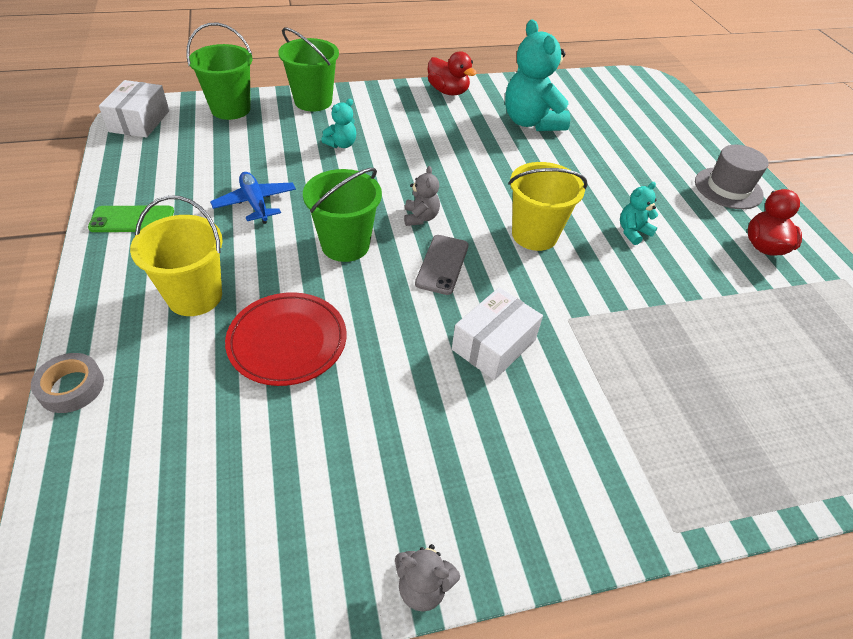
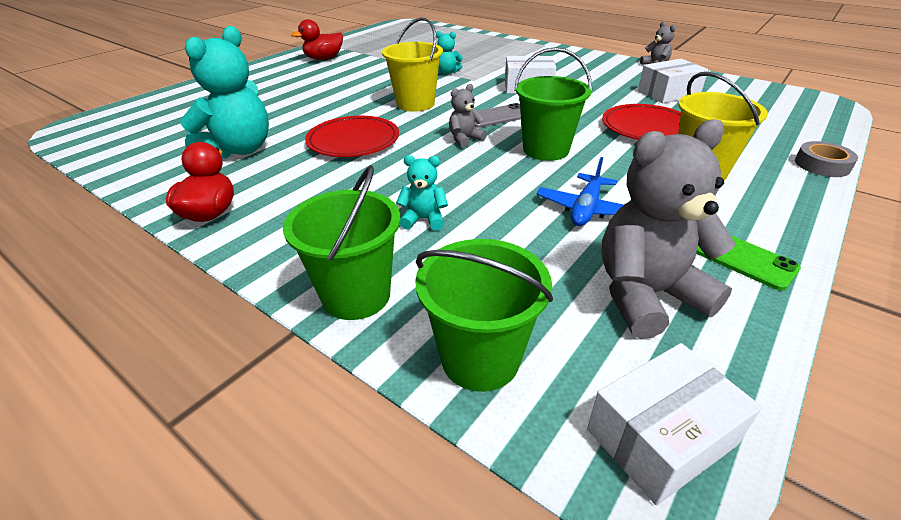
camera: 125 degrees left, 10 degrees down
turquoise teddy bear [620,182,658,245] -> turquoise teddy bear moved to [436,31,463,74]
grey hat [695,145,769,209] -> none
none -> red plate [305,116,399,157]
none -> grey teddy bear [601,119,736,339]
none -> white box [638,59,708,103]

